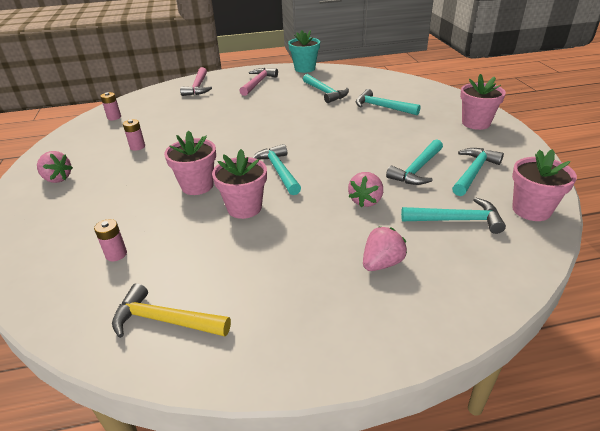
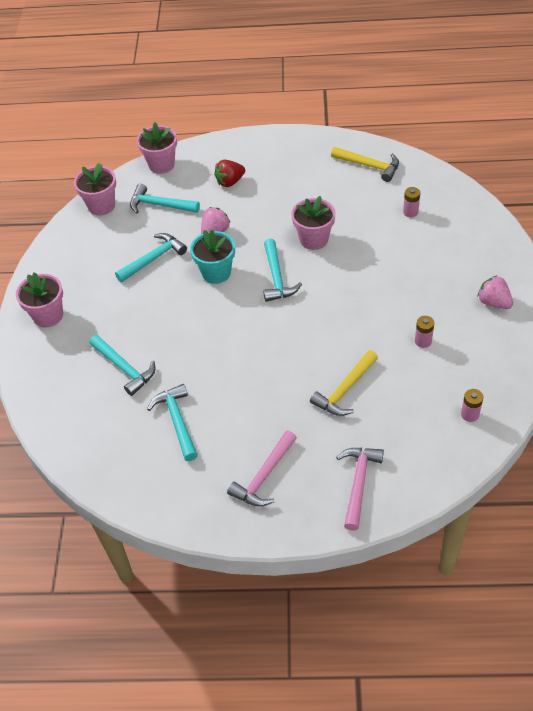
camera: 165 degrees left, 15 degrees up
pink flower pot [164,131,216,195] -> pink flower pot moved to [137,122,177,174]
turquoise flower pot [288,30,320,73] -> turquoise flower pot moved to [190,230,235,284]
pink strawberry [363,226,407,271] -> red strawberry [214,160,245,187]
turquoise hammer [452,148,504,196] -> none
none -> yellow hammer [310,350,378,416]

